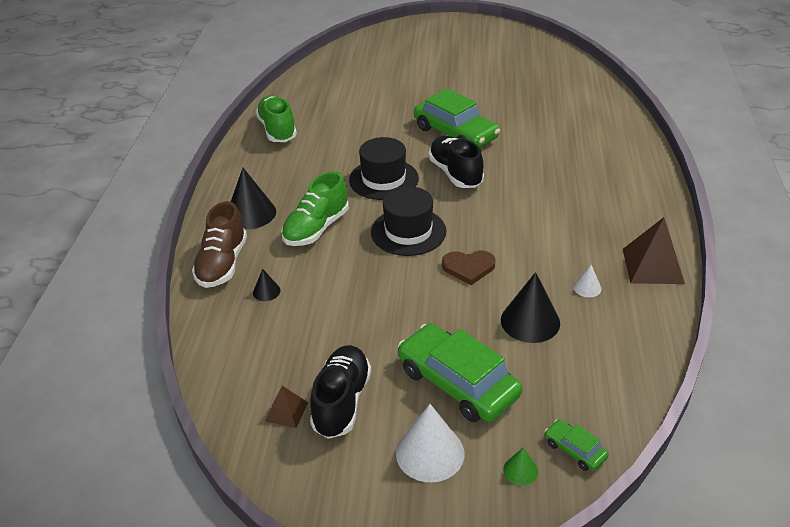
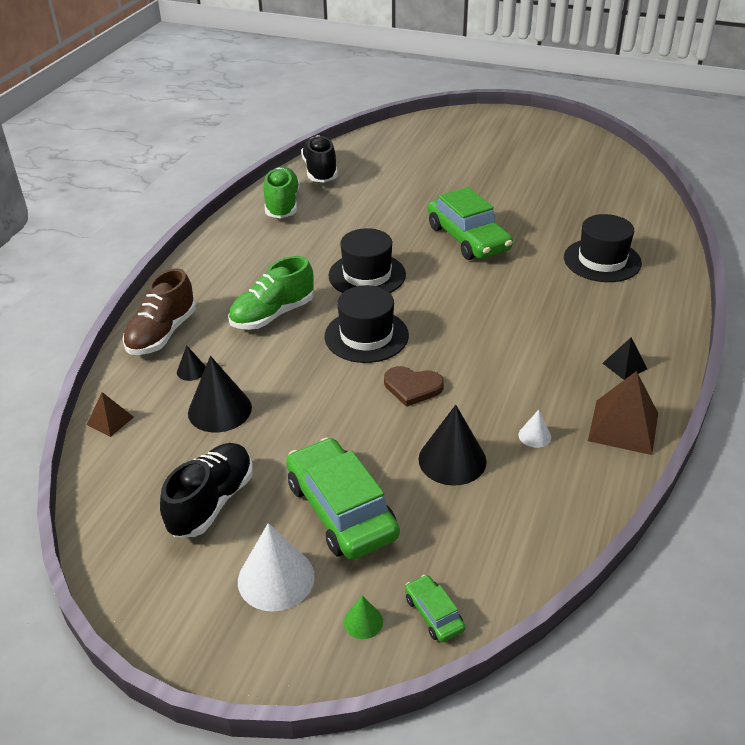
camera: 15 degrees right, 0 degrees up
black cone [231,168,276,229] -> black cone moved to [188,356,252,433]
brown pyramid [265,386,308,428] -> brown pyramid moved to [87,392,134,437]
black shoe [428,136,484,188] -> black shoe moved to [301,135,338,183]
none -> black hat [564,214,642,282]
none -> black pyramid [602,337,647,380]

